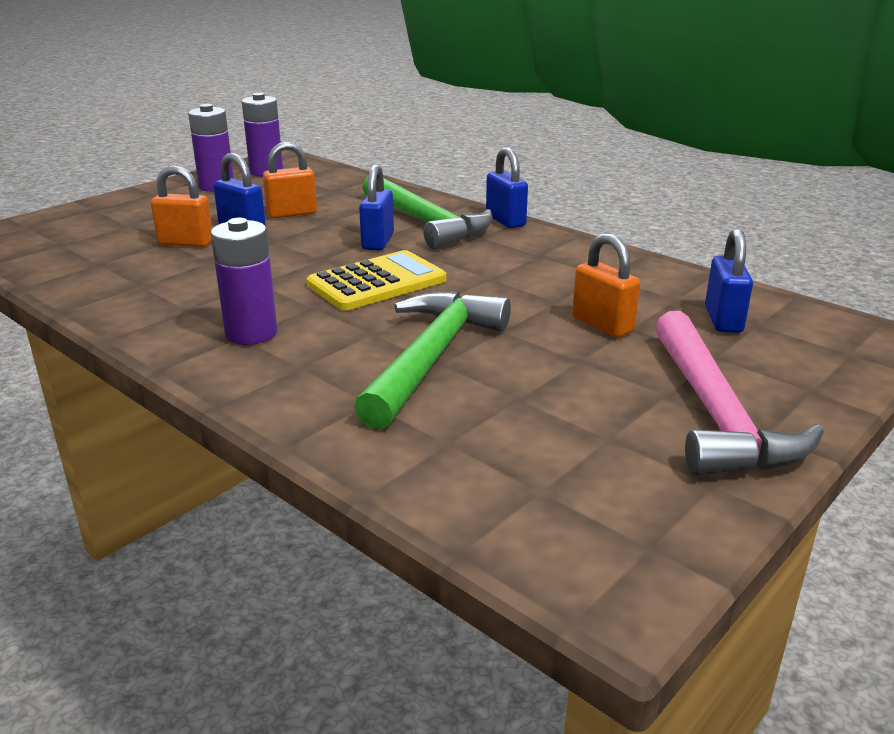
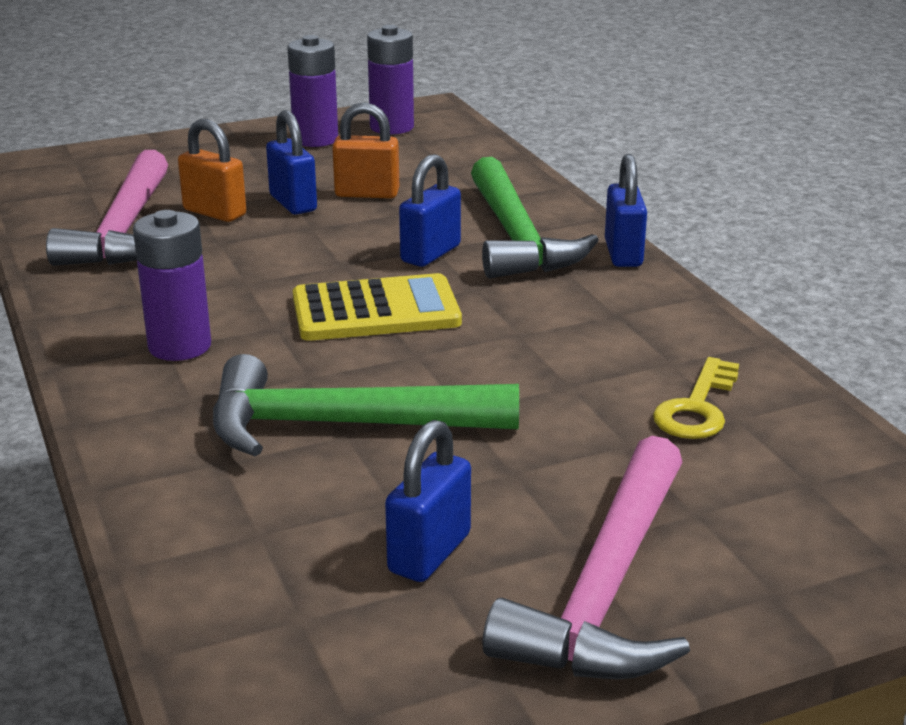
camera: 25 degrees right, 0 degrees up
green hammer [354,291,511,429] -> green hammer turned 135 degrees counterclockwise [213,354,519,456]
orange padlock [572,233,640,338] -> none
blue padlock [705,228,753,333] -> blue padlock moved to [385,420,471,582]
none -> pink hammer [46,150,168,266]
none -> yellow key [653,357,739,439]

